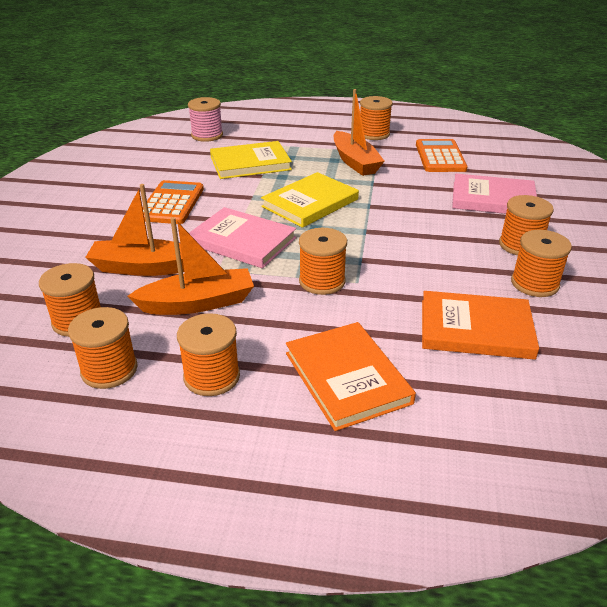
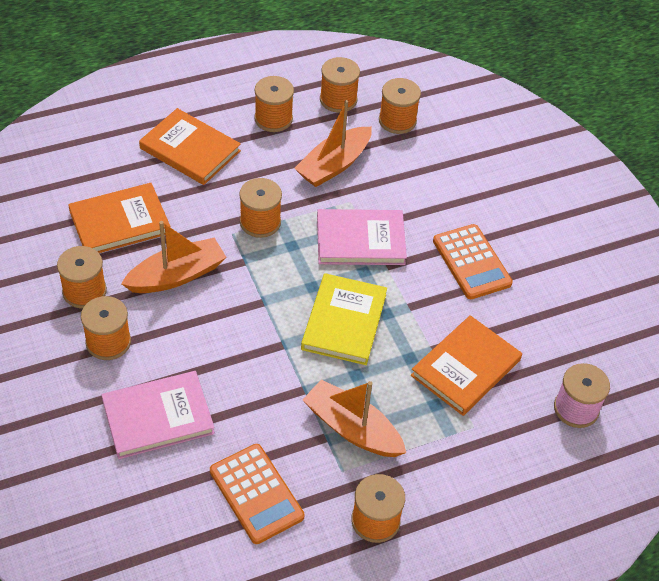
camera: 145 degrees right, 15 degrees up
orange boat [85,184,184,276] -> orange boat moved to [121,221,226,293]
yellow book [210,141,292,179] -> orange book [411,315,522,416]

